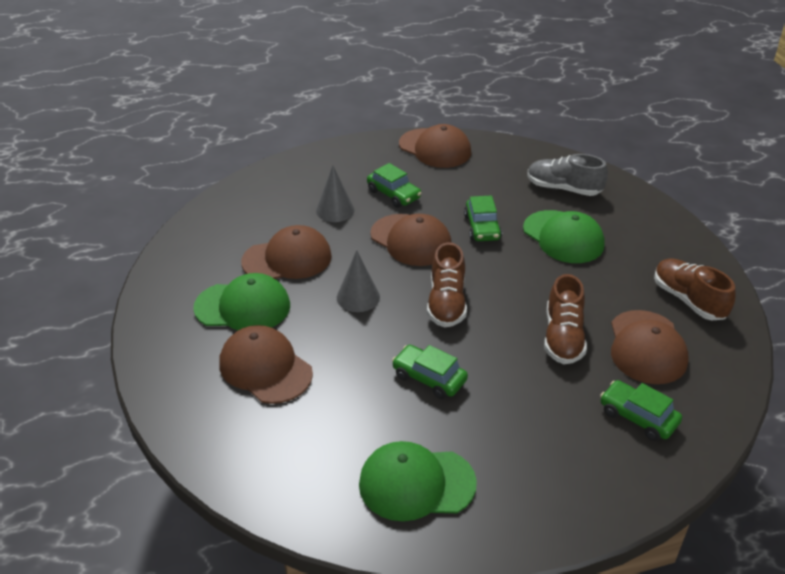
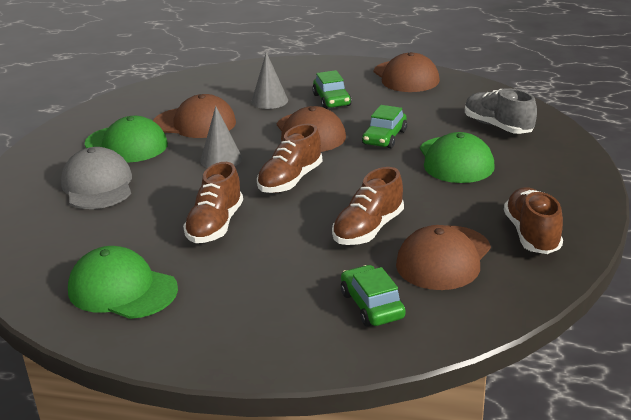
camera: 30 degrees right, 10 degrees down
brown cap [219,325,313,404] -> grey cap [61,147,132,209]
green car [392,345,468,399] -> brown shoe [183,162,243,243]

